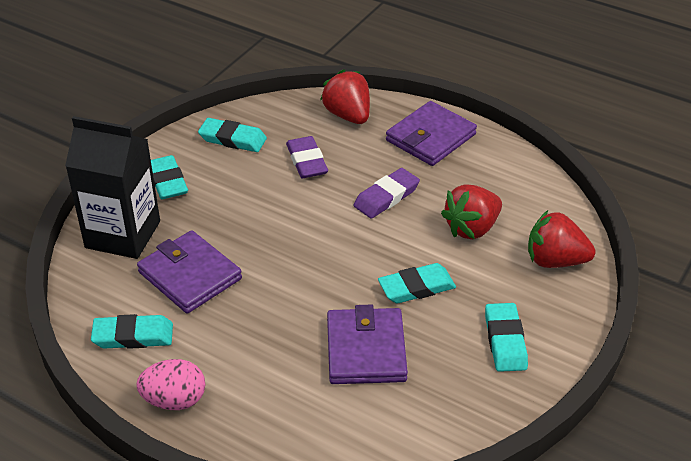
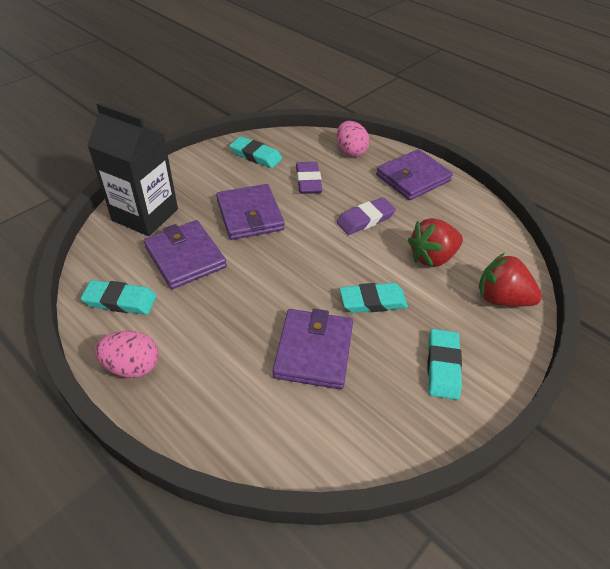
camera: 10 degrees right, 5 degrees up
turquoise eraser [151,155,188,199] -> none
red strawberry [320,69,370,124] -> pink egg [337,121,370,157]
none -> purple wallet [216,184,285,240]

